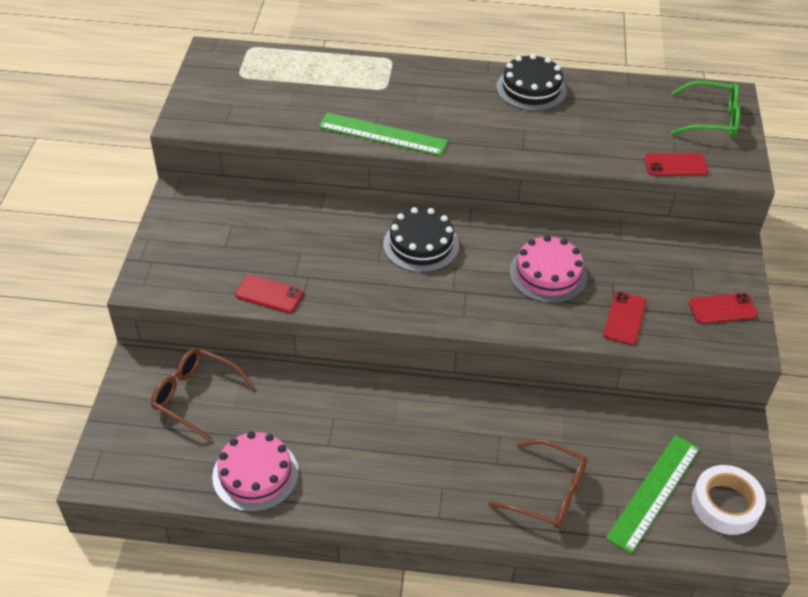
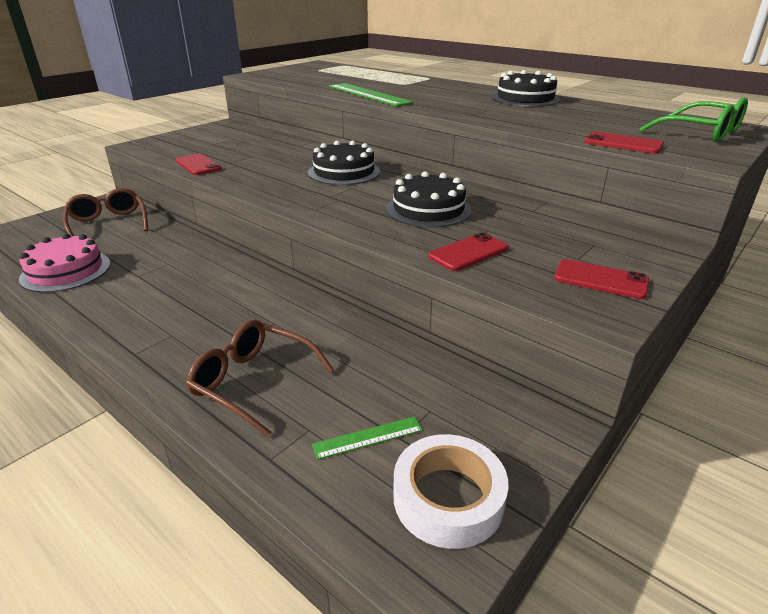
camera: 35 degrees right, 15 degrees down
brown glasses [488,439,587,529] -> brown glasses turned 150 degrees clockwise [186,320,334,437]
pink cake [509,235,587,303] -> black cake [386,171,472,228]
green ruler [606,435,700,554] -> green ruler [312,416,423,460], size x0.50

